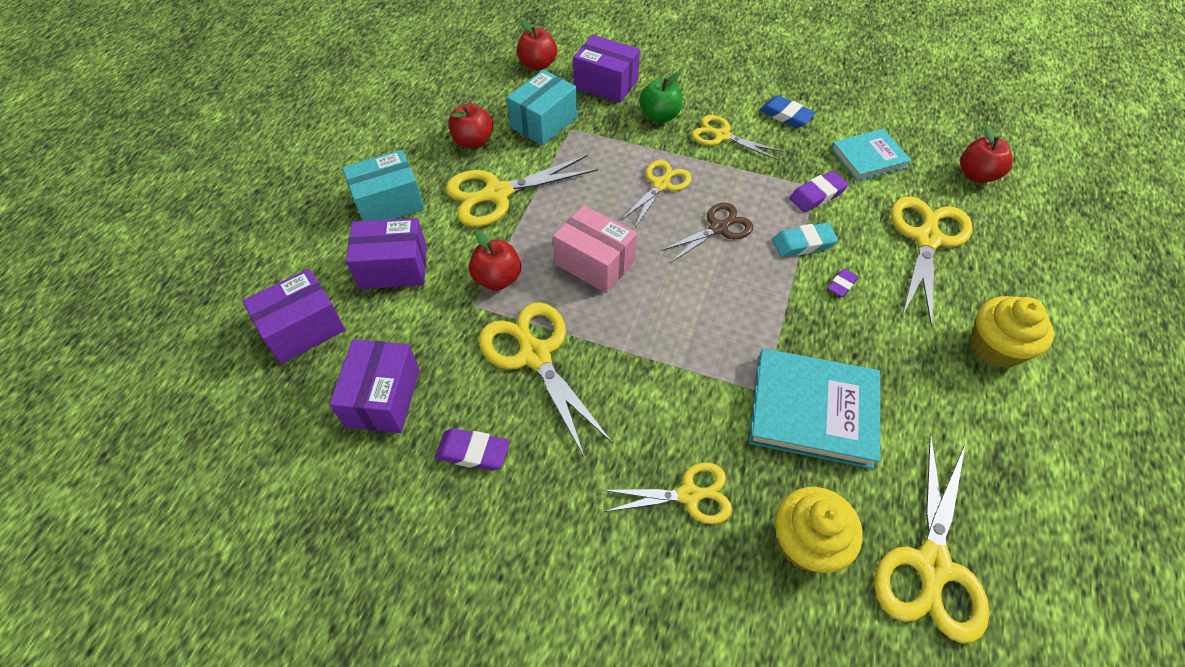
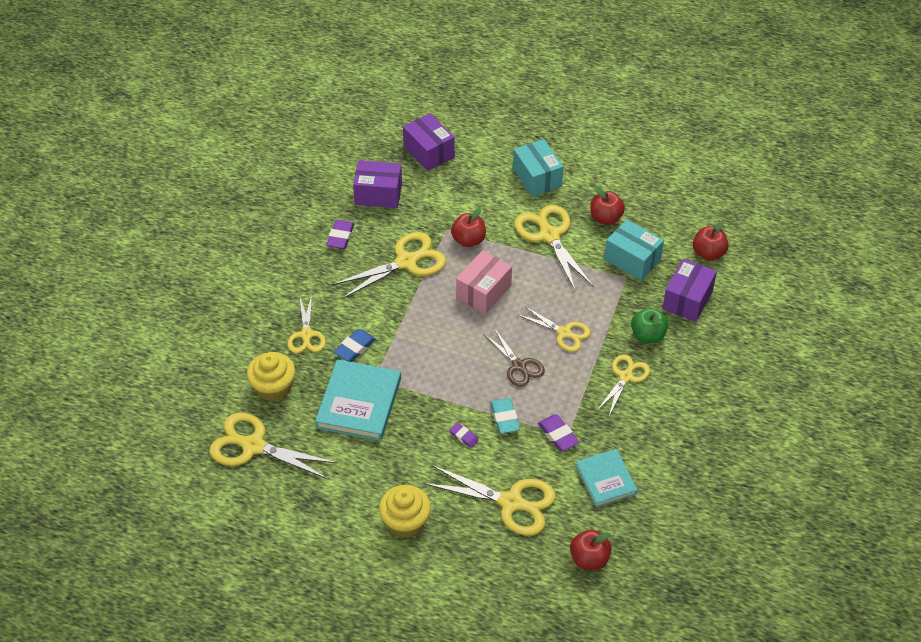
camera: 90 degrees right, 5 degrees down
purple box [346,218,427,289] -> none
blue eraser [760,95,816,128] -> blue eraser moved to [333,329,376,362]

